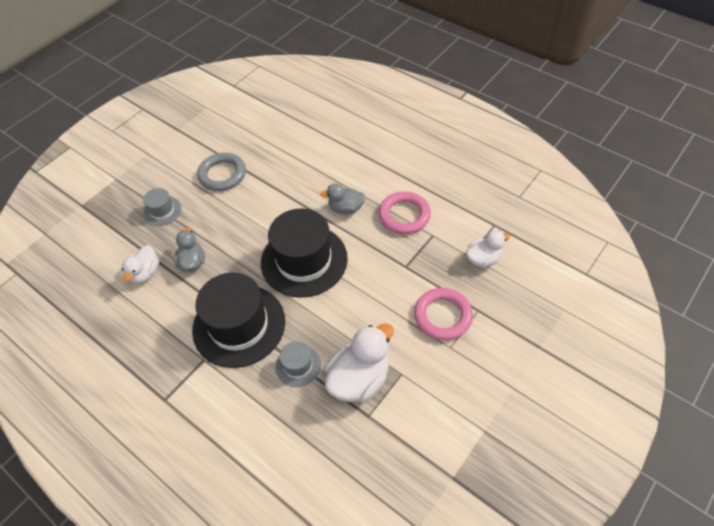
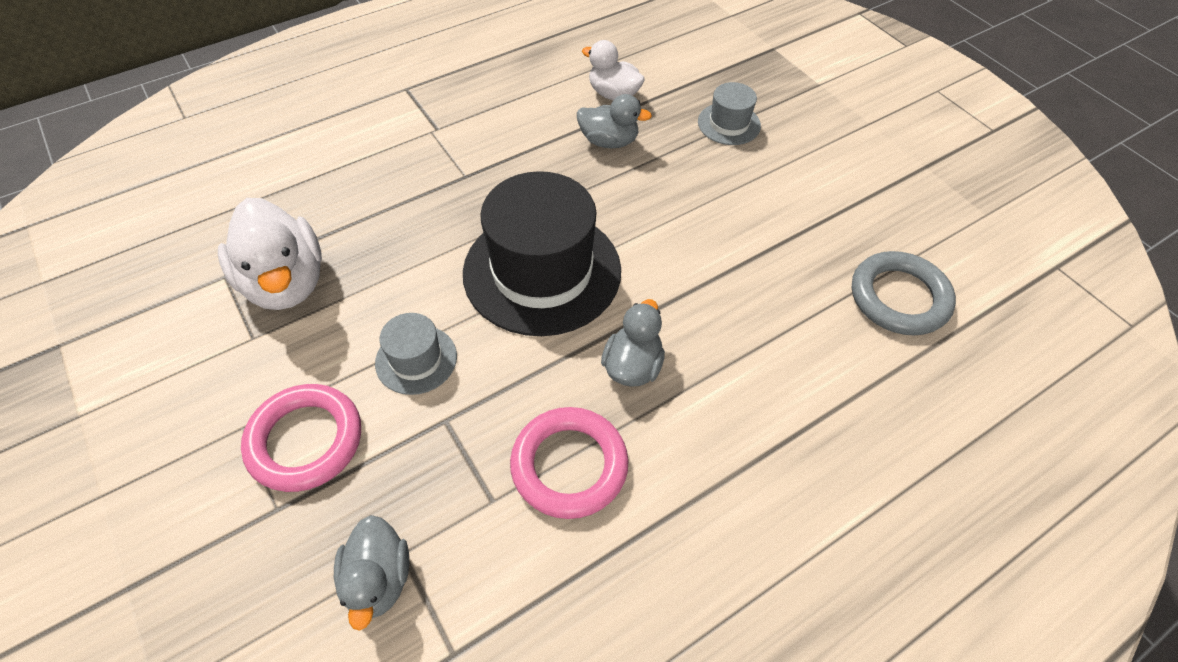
camera: 105 degrees right, 0 degrees up
black hat [192,272,285,368] -> none
grey ring [197,153,246,191] -> grey ring moved to [852,251,956,335]
grey hat [275,341,321,387] -> grey hat moved to [375,313,457,395]
white duck [466,231,510,268] -> grey duck [334,515,409,631]

